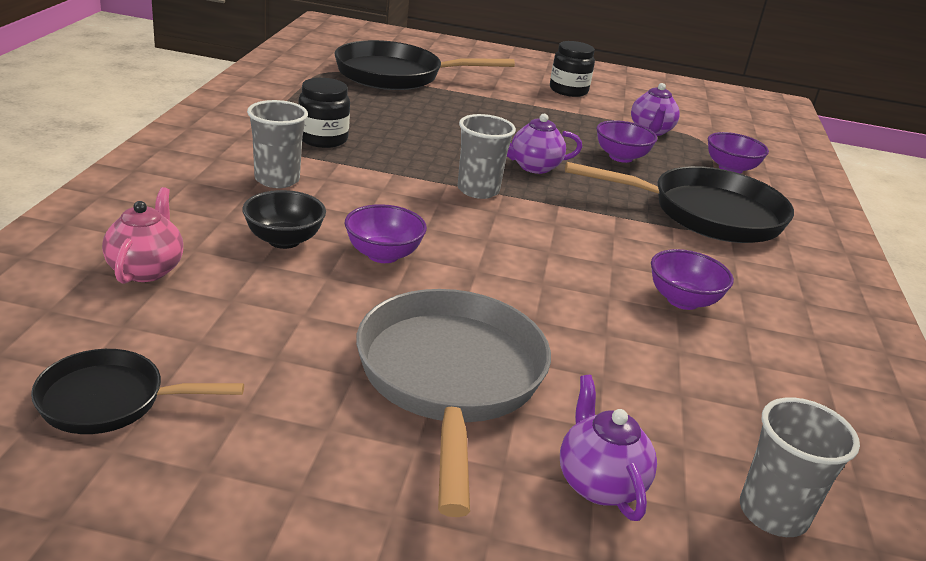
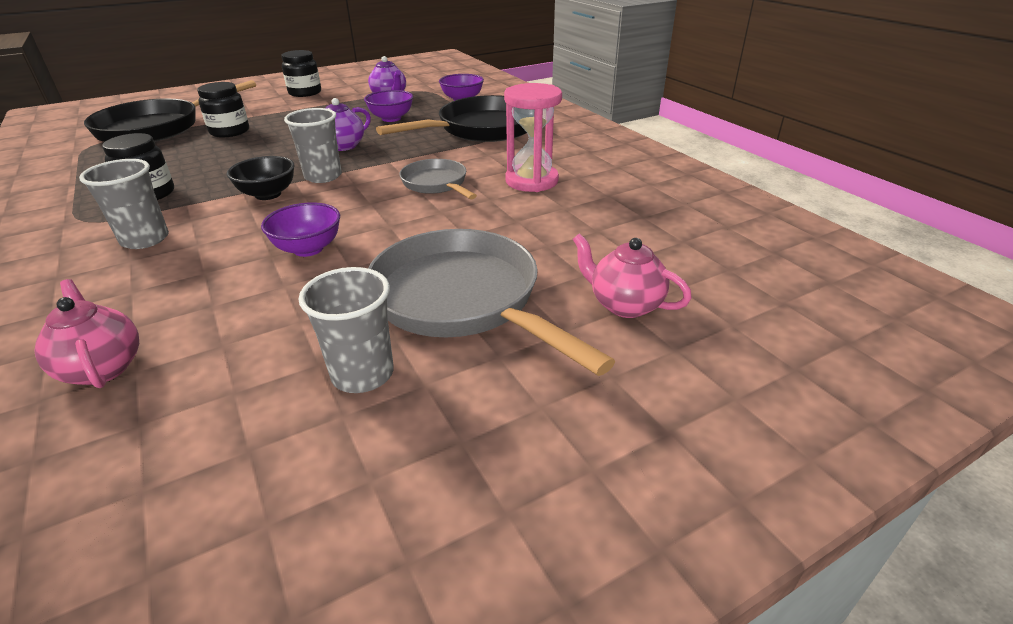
camera: 35 degrees left, 5 degrees up
black pan [31,349,244,434] -> none
black bowl [242,190,326,249] -> black bowl moved to [227,156,295,200]
purple teapot [560,375,657,521] -> pink teapot [573,233,692,318]
purple bowl [651,249,734,310] -> pink hourglass [504,83,562,192]
grey cup [740,397,860,537] -> grey cup moved to [299,267,394,393]
none -> black jar [197,82,249,137]
none -> grey pan [399,159,477,199]

